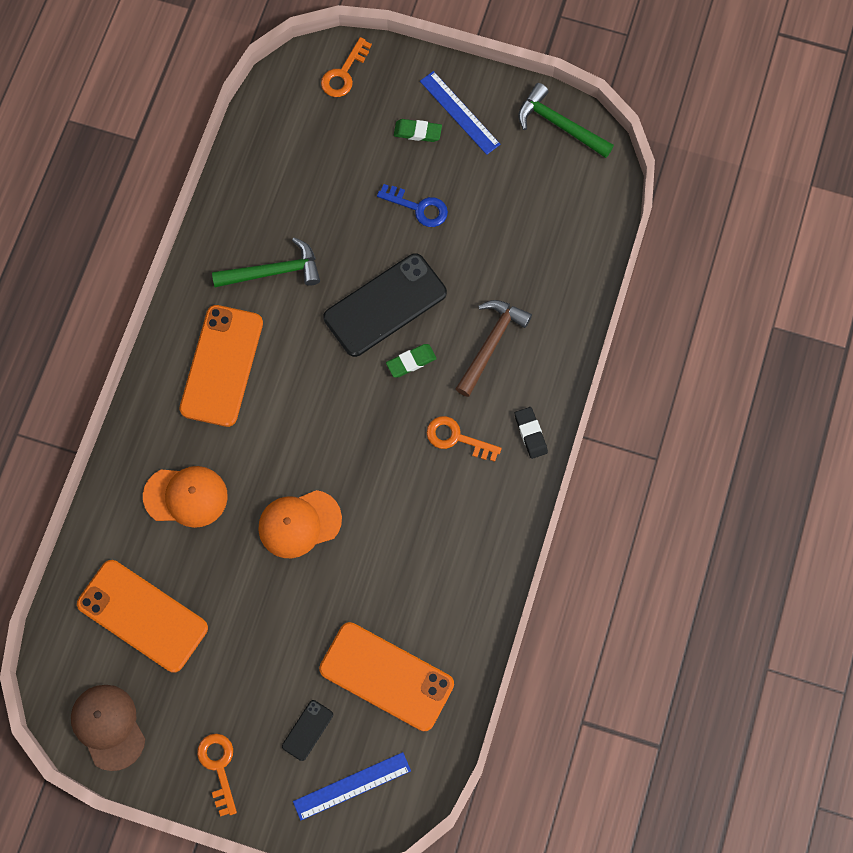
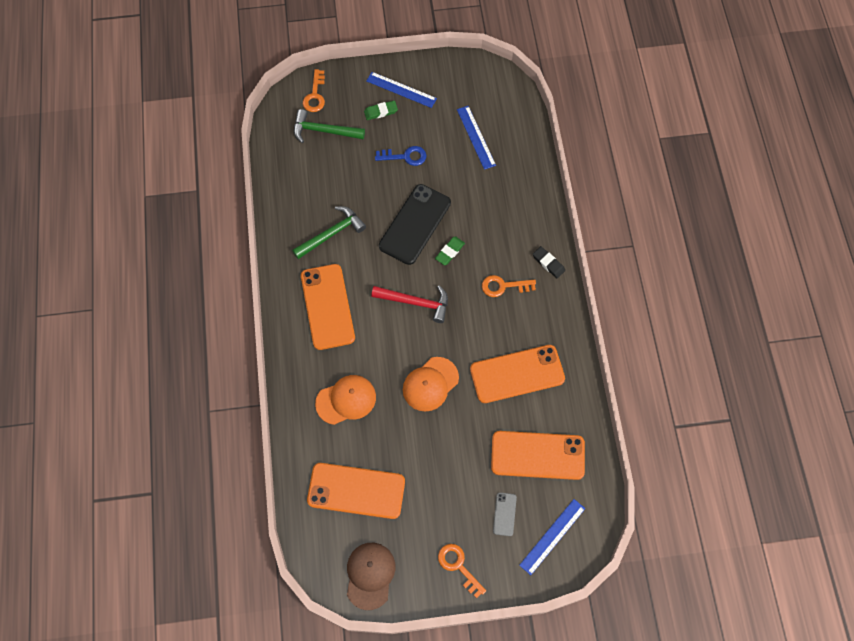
camera: 25 degrees left, 5 degrees down
brown cap [71,685,145,771] -> brown cap turned 60 degrees clockwise [347,543,395,610]
black phone [282,700,333,761] -> grey phone [493,492,517,536]
brown hammer [455,300,532,397] -> none
green hammer [518,83,614,158] -> green hammer moved to [294,109,365,143]
none -> red hammer [371,285,448,323]
none -> blue ruler [457,106,496,170]
none -> orange phone [470,345,565,403]

